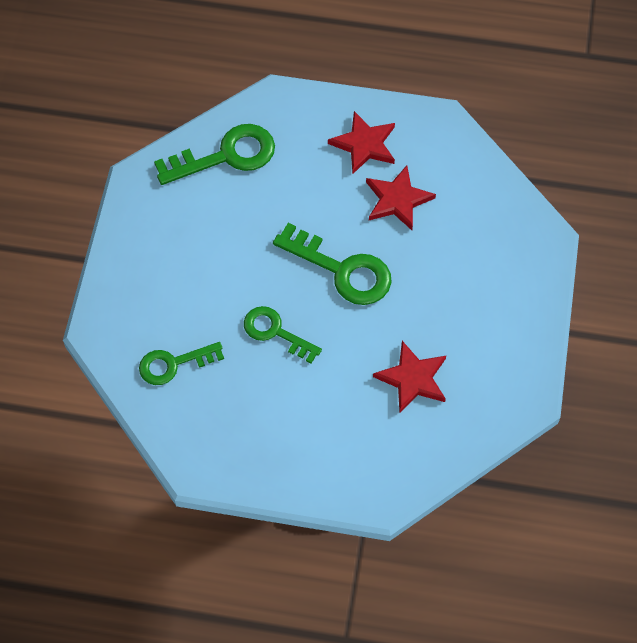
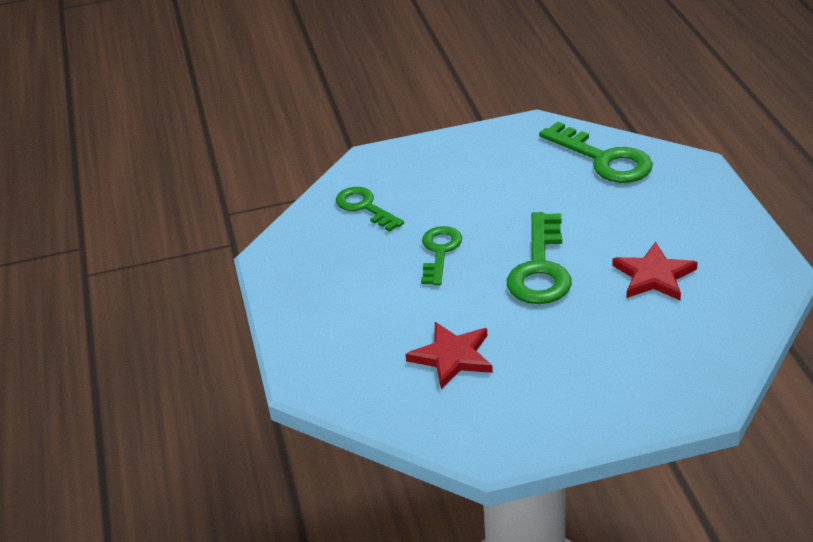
camera: 70 degrees right, 25 degrees down
red star [328,111,395,174] -> none

